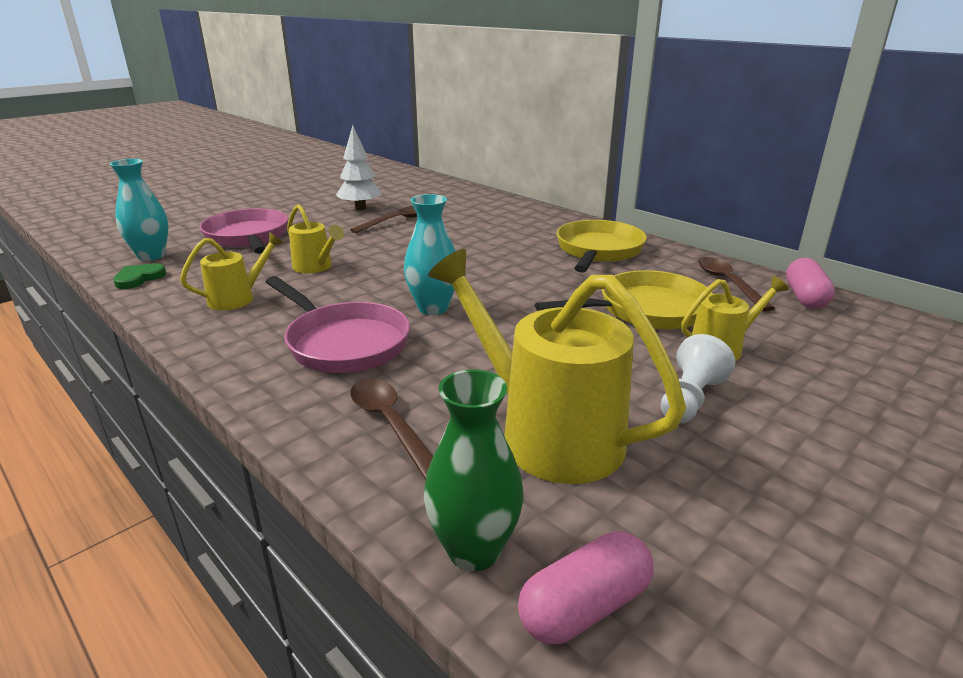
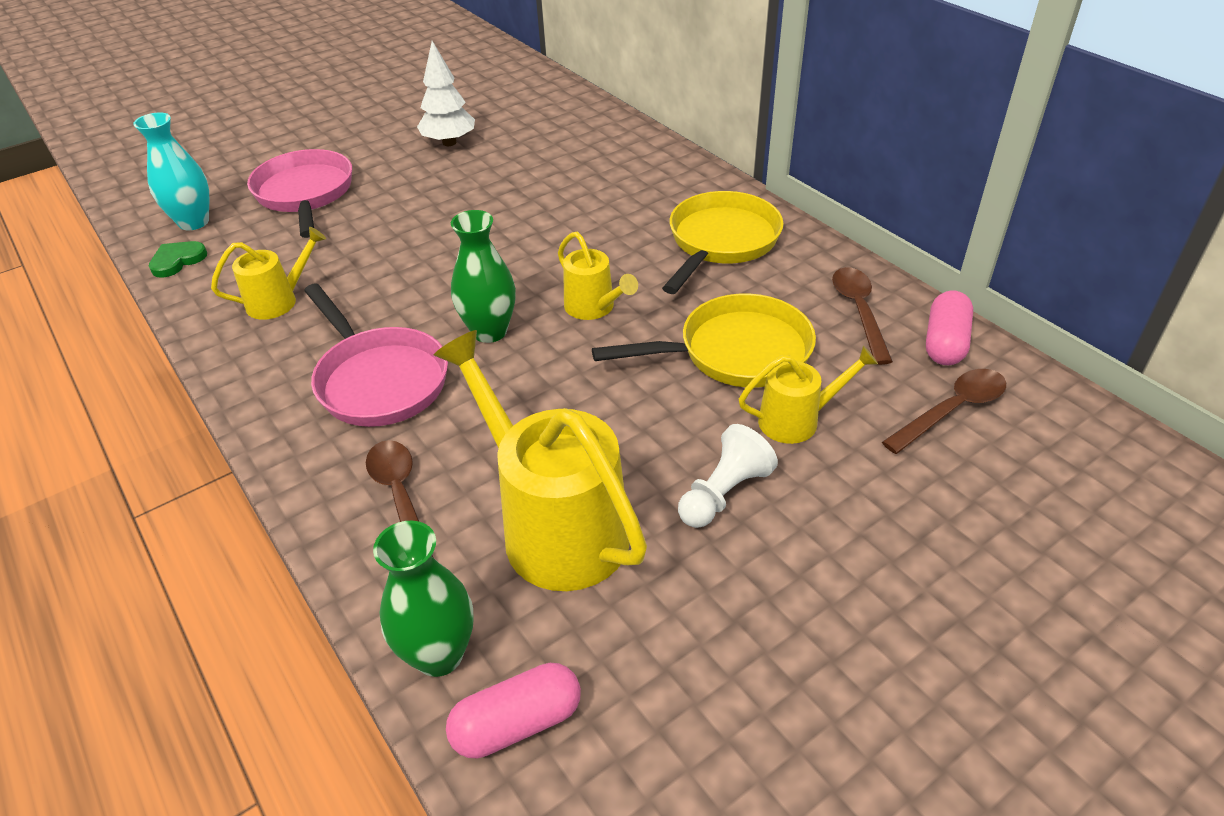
camera: 10 degrees right, 15 degrees up
yellow watering can [287,204,344,273] -> yellow watering can moved to [558,232,638,320]
brown spoon [350,206,417,233] -> brown spoon moved to [882,369,1006,454]
turquoise vase [404,194,455,315] -> green vase [451,210,516,343]

